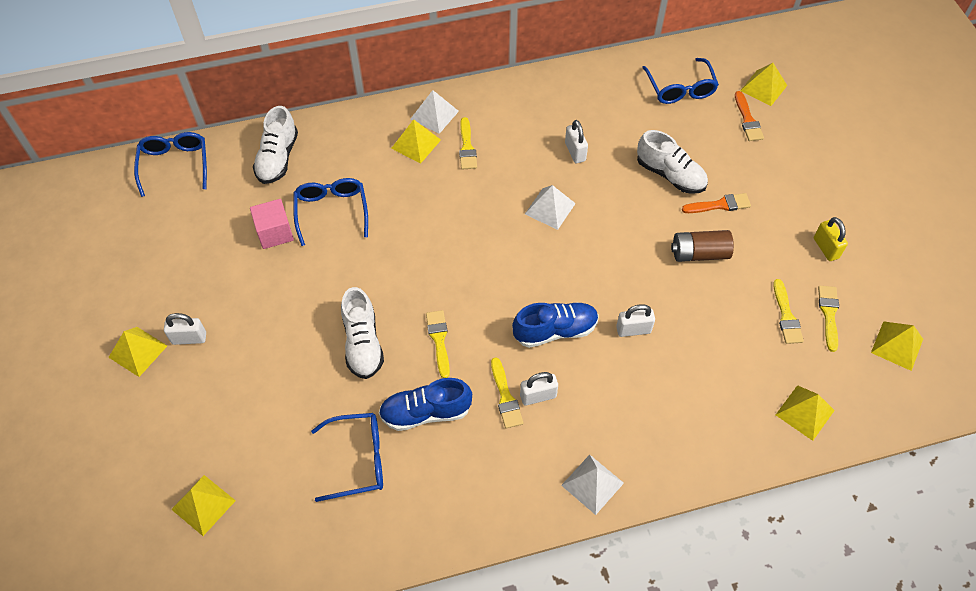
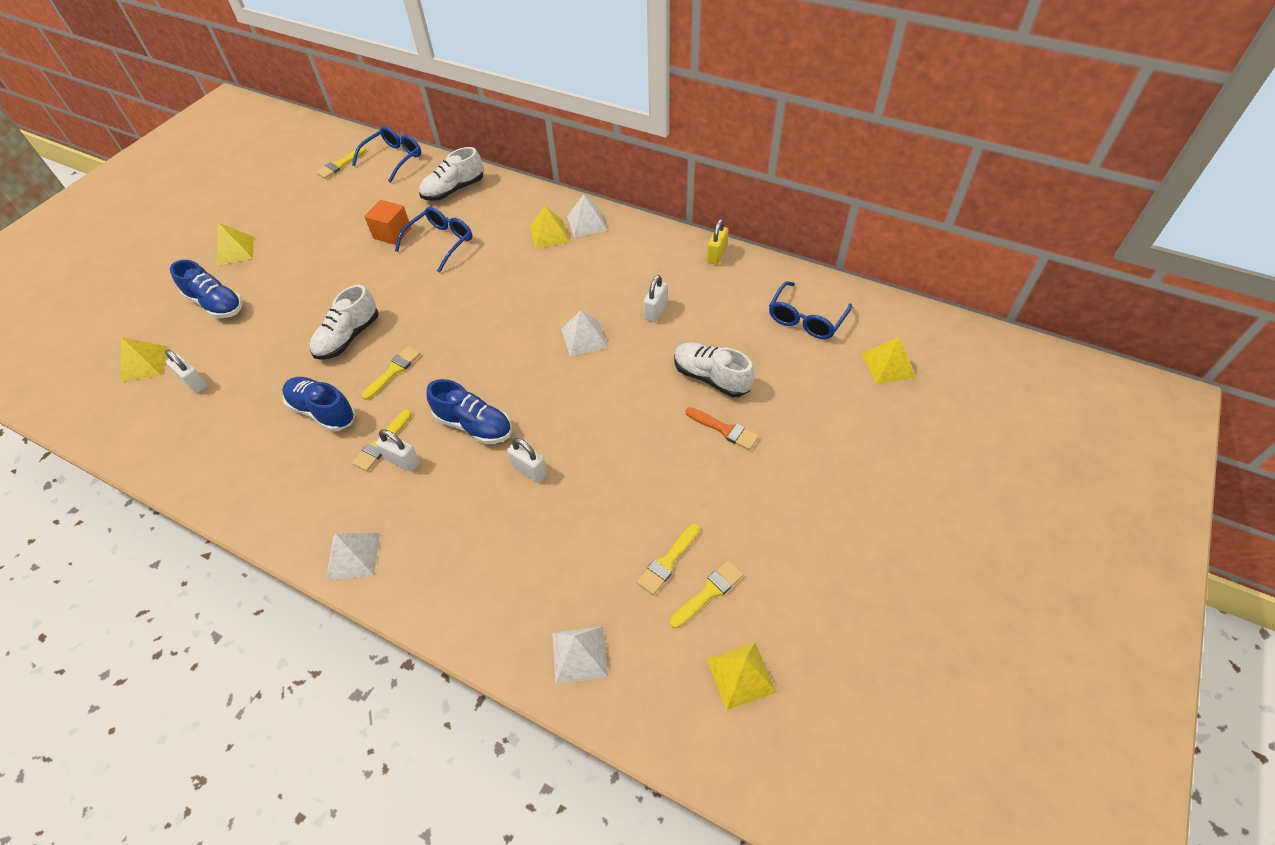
camera: 45 degrees right, 5 degrees down
white padlock [164,313,206,345] -> white padlock moved to [165,350,208,393]
pink cube [250,199,294,249] -> orange cube [364,200,411,245]
blue glasses [311,413,383,502] -> none
yellow brush [459,117,477,169] -> yellow brush moved to [316,147,366,179]
white shoe [637,130,708,194] -> white shoe turned 135 degrees clockwise [674,342,755,397]
brown battery [671,230,734,262] -> none
orange brush [735,91,764,141] -> none
yellow pyramid [776,385,835,441] -> white pyramid [552,626,608,684]
yellow padlock [814,217,848,261] -> yellow padlock moved to [707,219,728,265]
none -> blue shoe [170,260,243,318]

